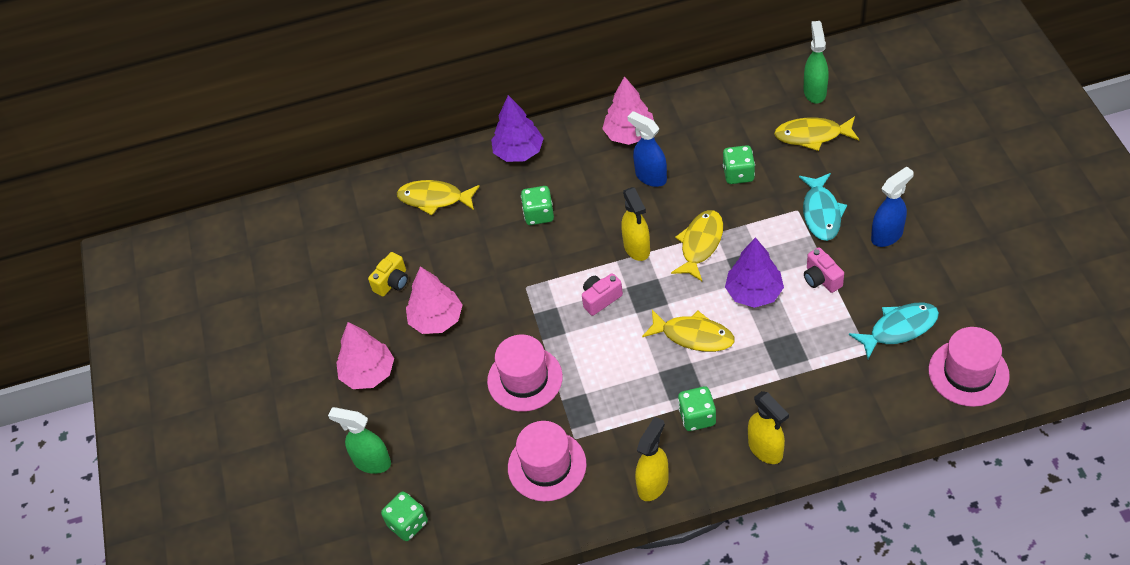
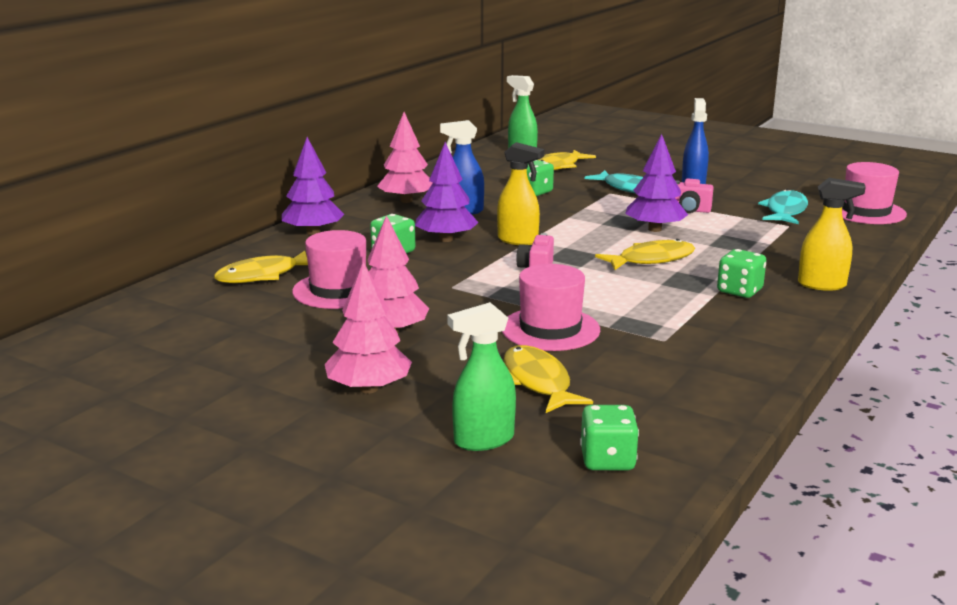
camera: 50 degrees left, 30 degrees down
yellow camera [368,252,408,297] -> none
pink hat [508,421,587,502] -> pink hat moved to [292,230,366,309]
yellow spray bottle [635,417,669,501] -> none
yellow fish [671,210,723,281] -> yellow fish moved to [504,345,593,413]
none -> purple tree [415,142,479,242]

